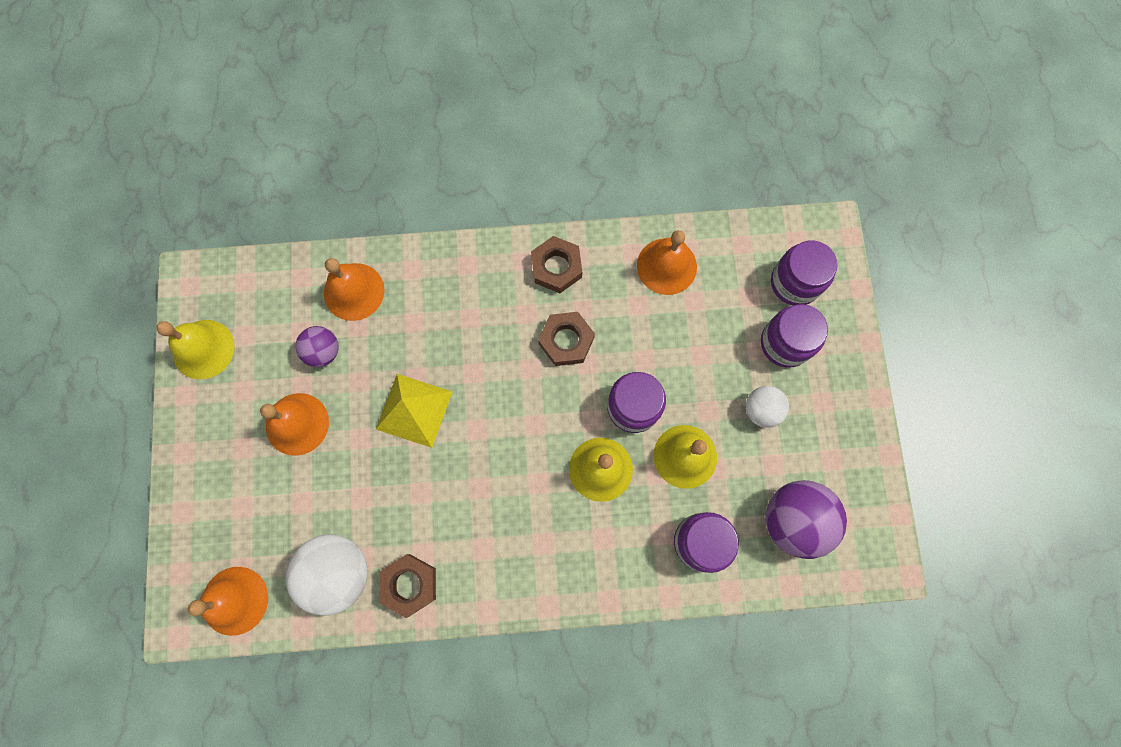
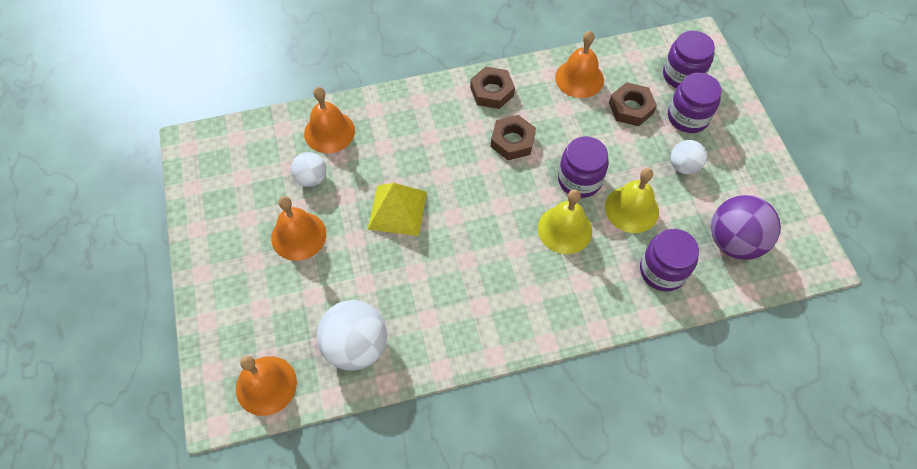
camera: 10 degrees left, 15 degrees down
yellow bell [156,320,235,379] -> none
purple ball [295,326,339,367] -> white ball [291,152,326,187]
brown nut [379,554,436,618] -> brown nut moved to [609,82,657,126]

